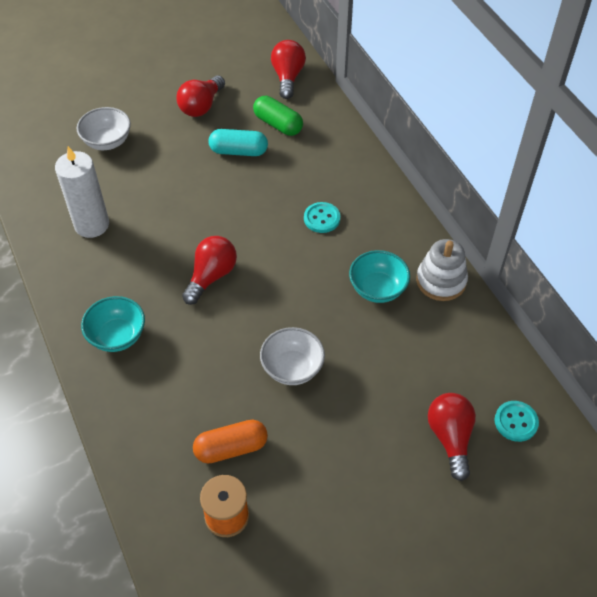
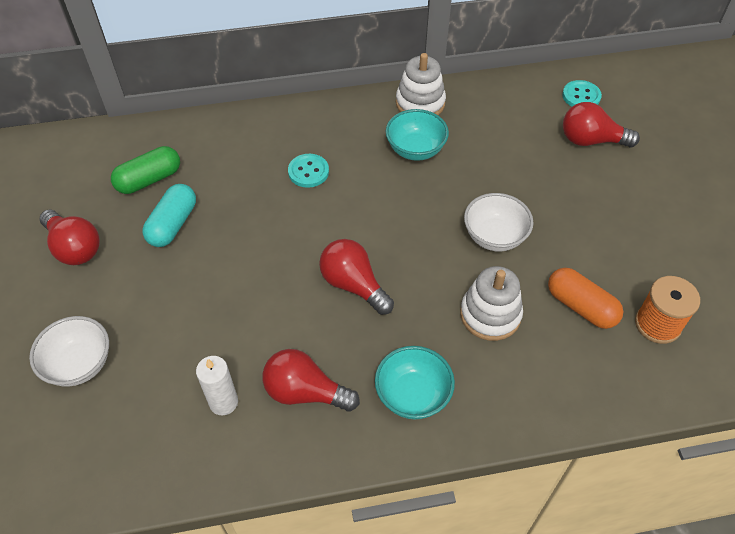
camera: 75 degrees left, 0 degrees up
white candle [55,146,109,238] -> white candle [196,356,238,415], size x0.61
orange capsule [193,420,268,463] -> orange capsule turned 45 degrees counterclockwise [548,268,623,329]
red light bulb [271,40,306,99] -> red light bulb moved to [262,349,360,412]
none -> white stacking toy [460,266,523,341]

